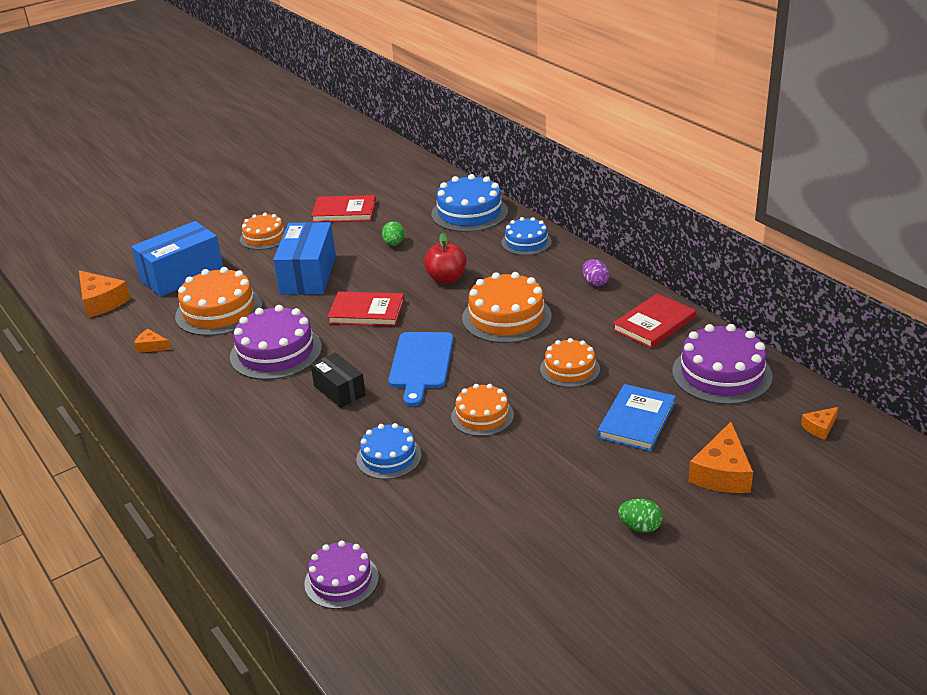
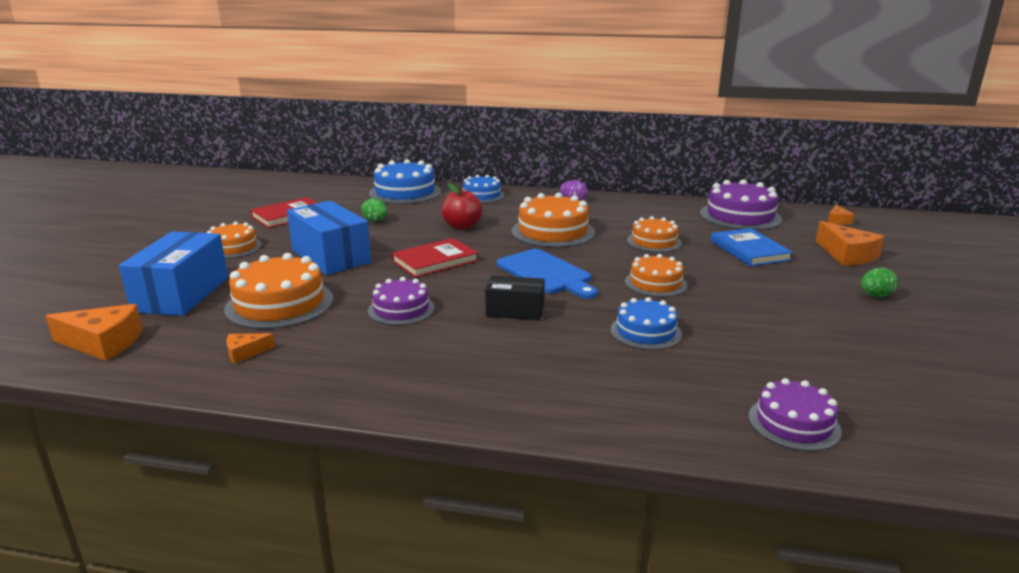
camera: 45 degrees left, 10 degrees down
purple cake [230,305,322,380] -> purple cake [368,277,435,325], size x0.62
red book [613,293,696,349] -> none

